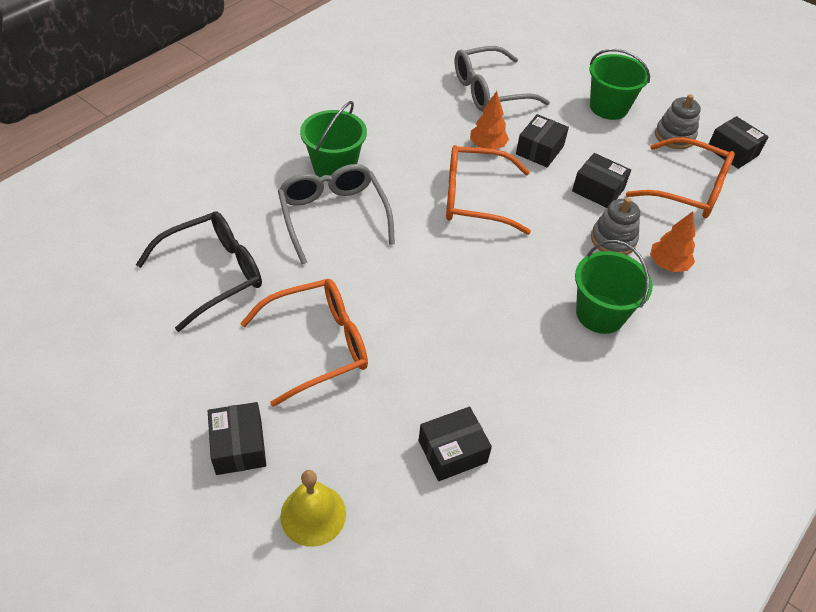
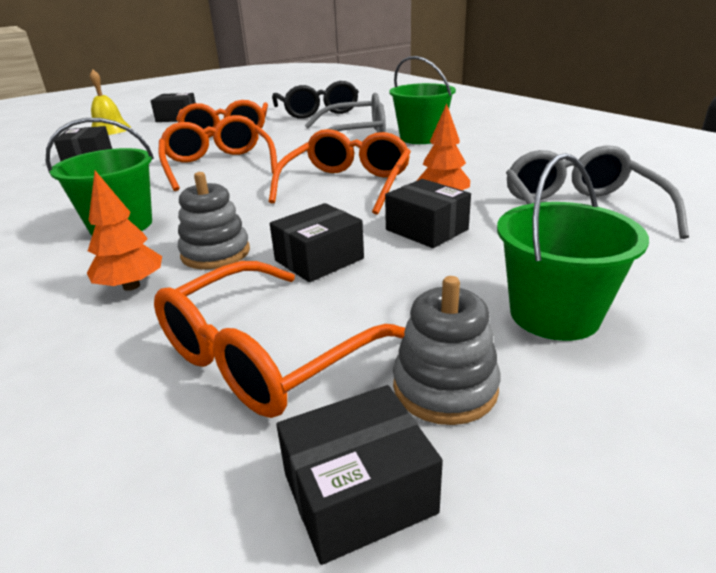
camera: 110 degrees right, 20 degrees down
none -> orange glasses [158,115,277,191]

